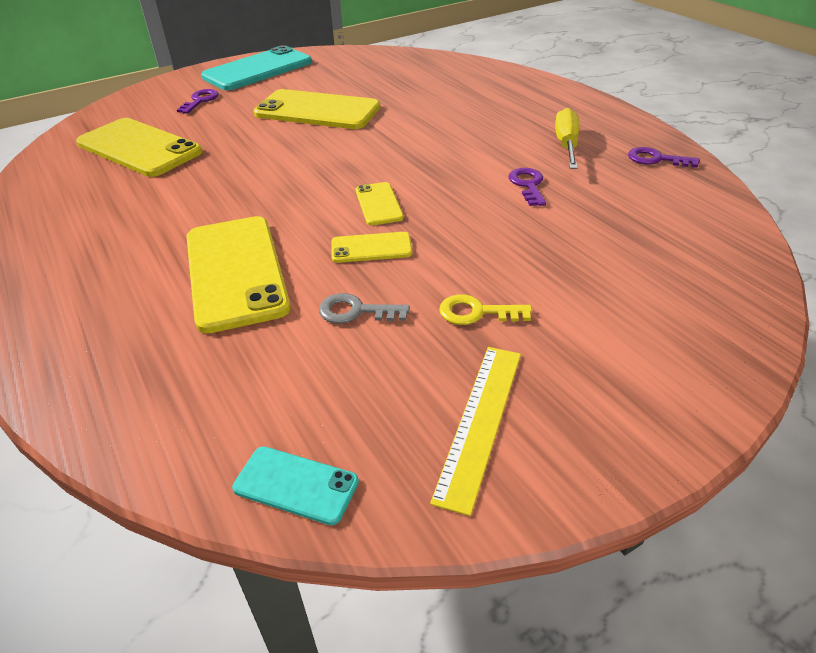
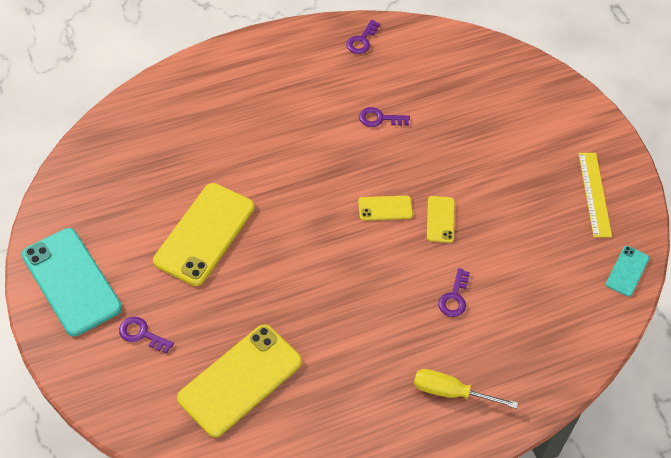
camera: 85 degrees left, 15 degrees up
yellow phone [186,216,291,334] -> purple key [438,268,470,317]
grey key [319,293,410,324] -> none
yellow ruler [430,347,521,516] -> yellow ruler turned 60 degrees clockwise [579,153,612,237]
yellow key [439,294,532,325] -> none
yellow screwdriver [555,108,579,169] -> yellow screwdriver moved to [414,369,518,409]

